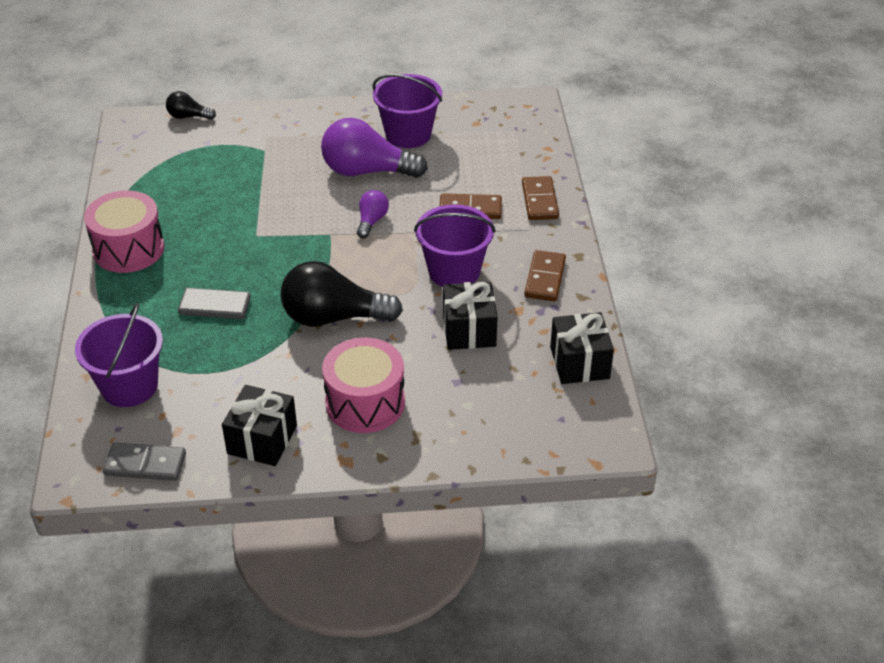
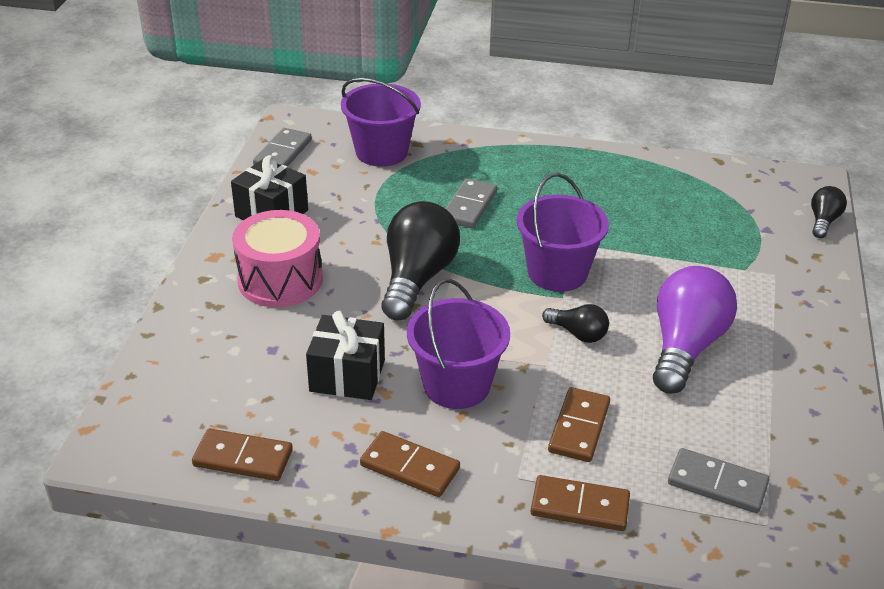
camera: 105 degrees right, 5 degrees down
pink drum [84,190,164,273] -> none
purple light bulb [357,190,389,238] -> black light bulb [542,304,609,343]
purple bucket [373,74,442,148] -> purple bucket moved to [517,173,609,292]
black gift [550,312,614,384] -> brown domino [192,429,293,481]
none -> grey domino [668,448,770,513]

